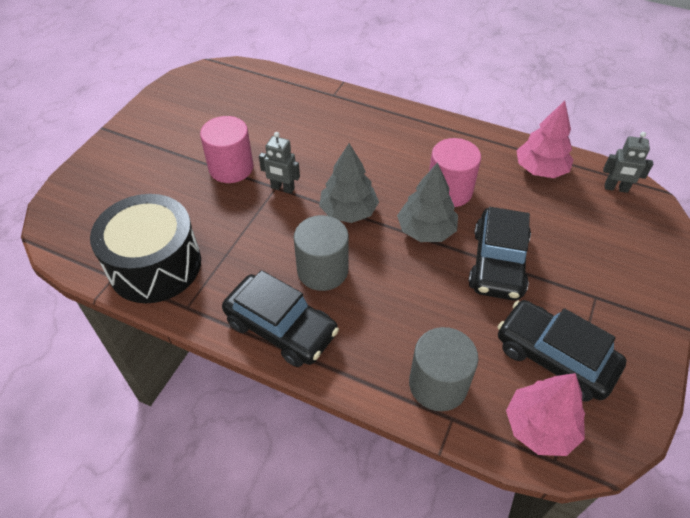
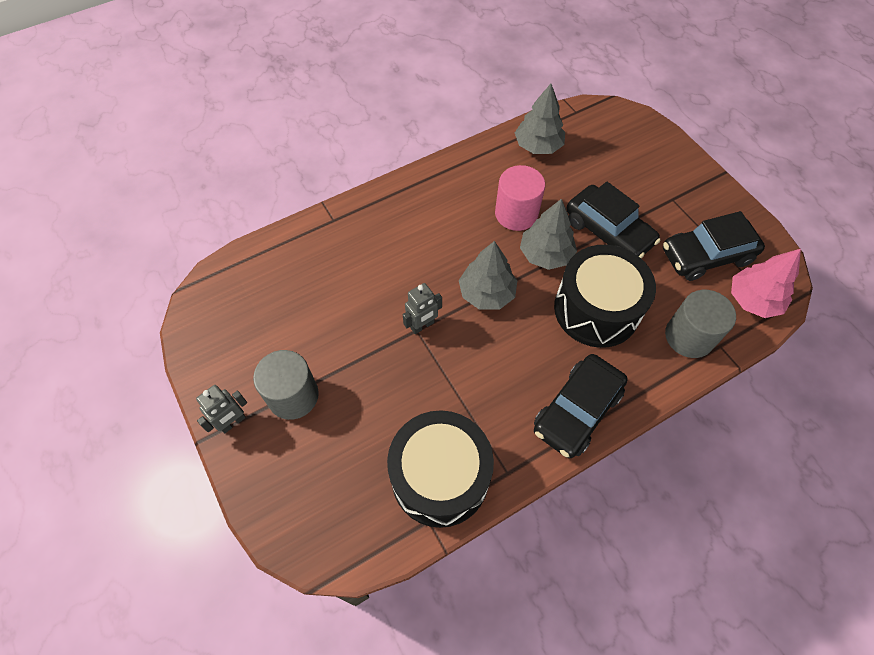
camera: 55 degrees left, 10 degrees up
pink cylinder [200,116,254,183] -> none
black car [222,270,339,367] -> black car turned 150 degrees clockwise [534,354,628,458]
grey cylinder [294,215,349,291] -> grey cylinder moved to [253,350,319,420]
pink tree [516,101,574,178] -> grey tree [515,83,565,154]
grey robot [603,132,653,193] -> grey robot moved to [196,385,247,433]
none -> black drum [554,245,656,348]

